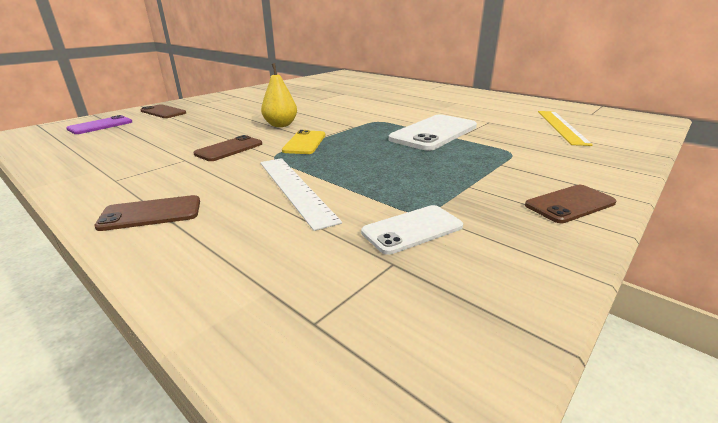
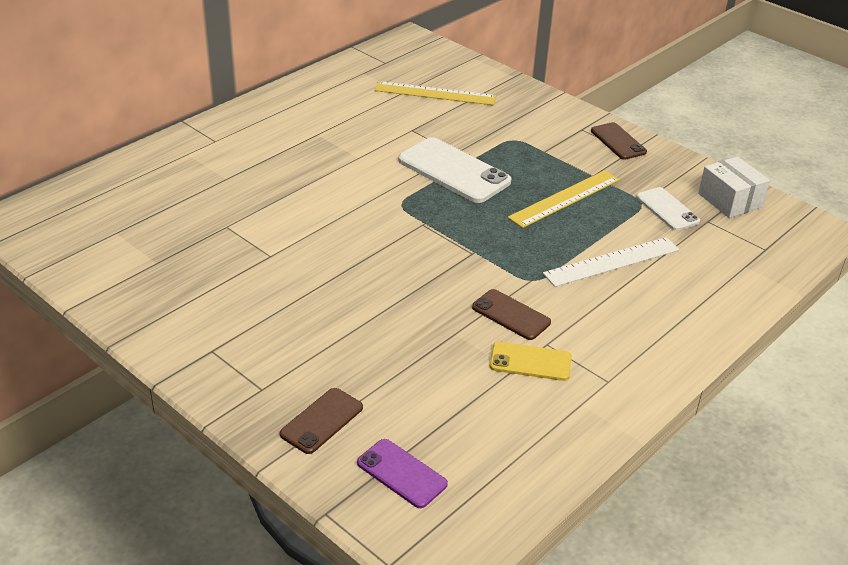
camera: 90 degrees left, 10 degrees up
brown phone [94,195,200,231] -> none
yellow pear [261,63,297,127] -> none
yellow phone [282,130,325,154] -> yellow phone moved to [490,342,572,381]
none -> yellow ruler [508,170,620,228]
none -> white box [698,156,770,218]

